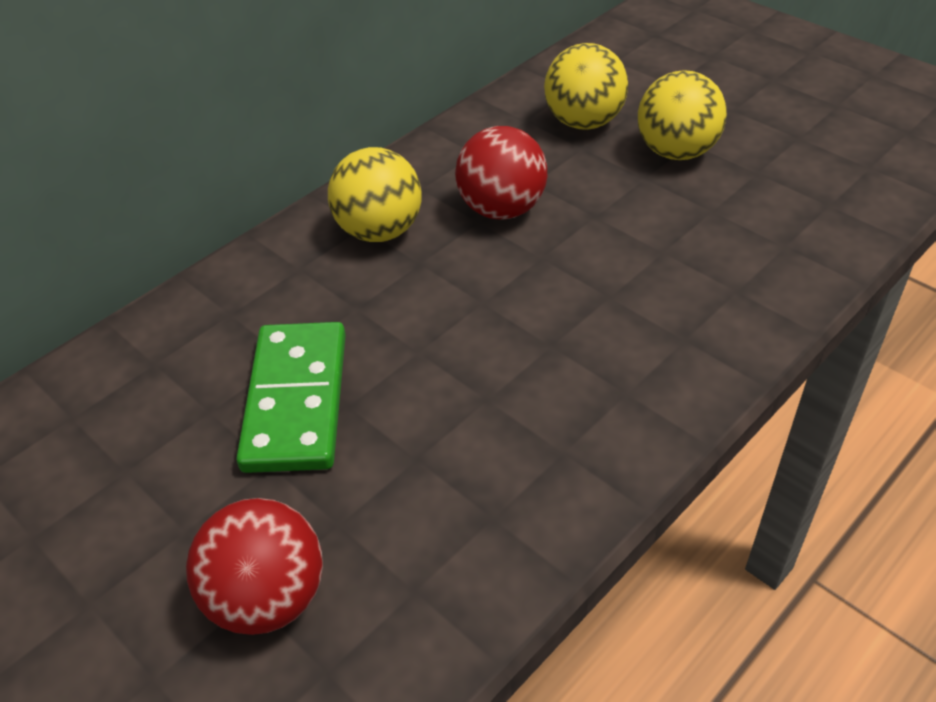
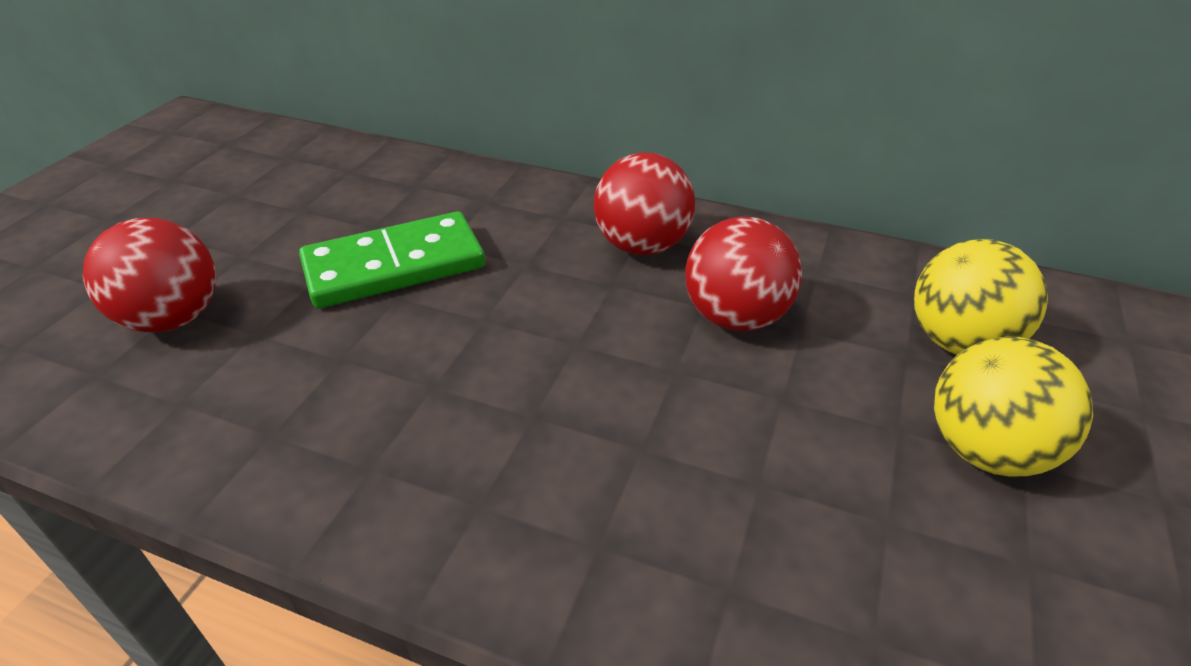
camera: 65 degrees right, 5 degrees down
yellow ball [328,147,422,242] -> red ball [594,153,695,255]

